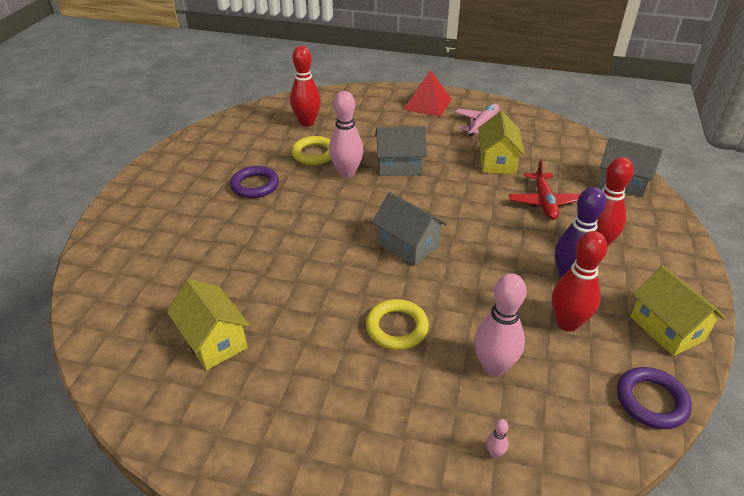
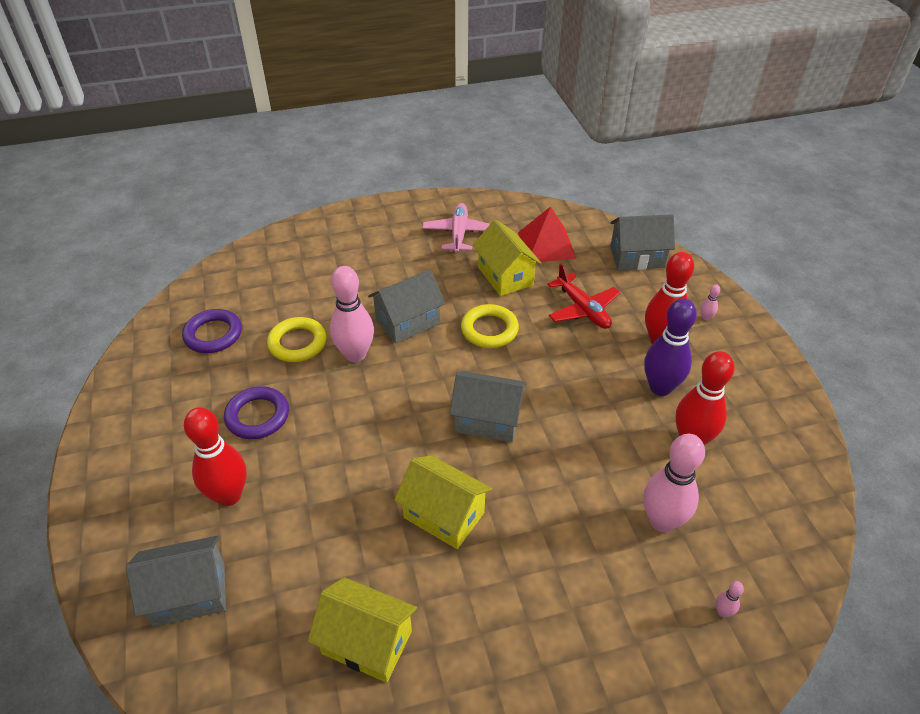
camera: 30 degrees left, 5 degrees up
red bowling pin [290,46,321,127] -> red bowling pin moved to [184,407,247,506]
yellow ring [366,299,429,350] -> yellow ring moved to [461,304,519,348]
red pyramid [403,70,452,117] -> red pyramid moved to [518,207,576,262]
purple ring [617,367,692,429] -> purple ring moved to [182,309,242,353]
yellow house [630,265,725,356] -> yellow house moved to [394,455,492,549]
none -> grey house [126,535,226,627]
none -> pink bowling pin [701,284,720,321]

